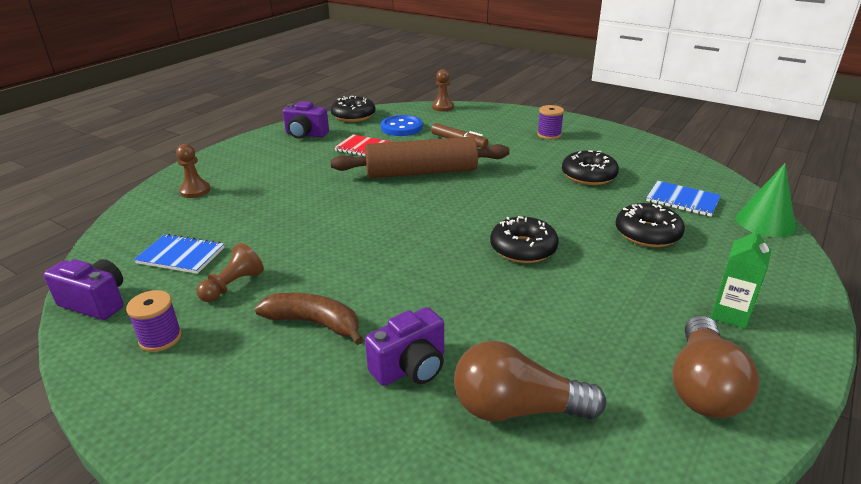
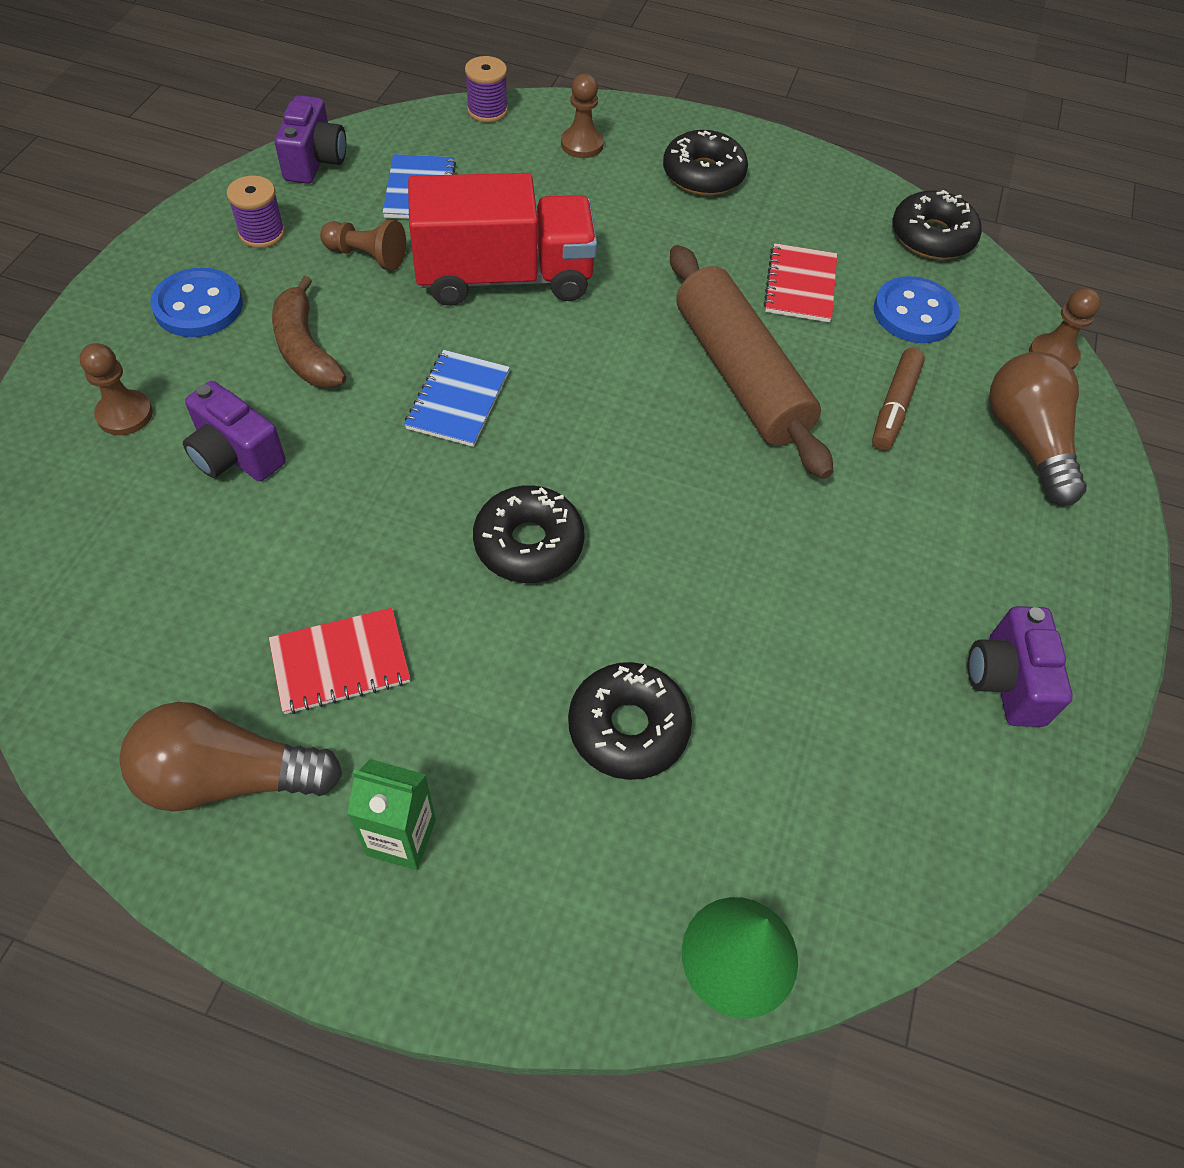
camera: 70 degrees right, 25 degrees up
brown banana [255,293,364,345] -> brown banana turned 150 degrees clockwise [272,276,346,388]
purple camera [283,101,329,139] -> purple camera moved to [968,606,1073,727]
brown light bulb [454,341,606,421] -> brown light bulb moved to [989,352,1087,506]
purple spool [537,105,564,140] -> purple spool moved to [465,56,508,123]
black donut [562,150,619,185] -> black donut moved to [663,130,748,196]
blue notebook [646,181,721,217] -> blue notebook moved to [404,350,510,447]
none -> brown pawn [80,343,153,435]
none -> blue button [151,268,243,337]
none -> red notebook [269,608,410,714]
none -> red truck [408,173,597,306]

